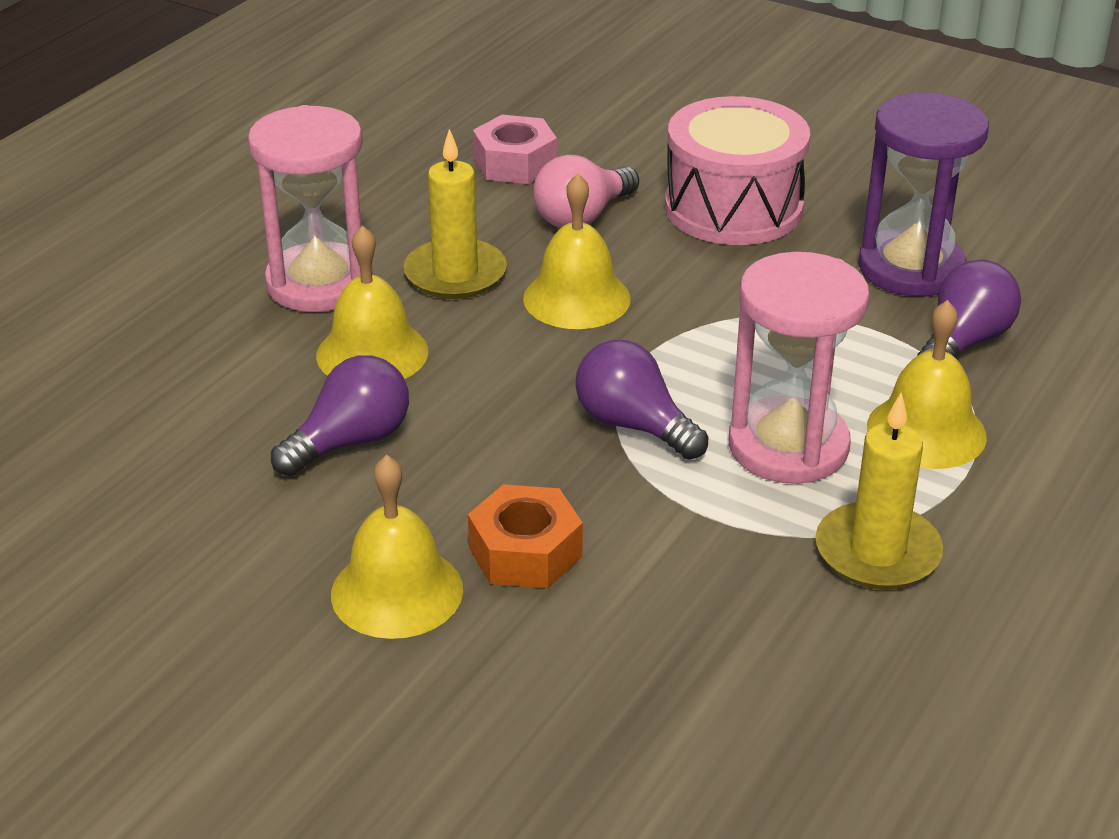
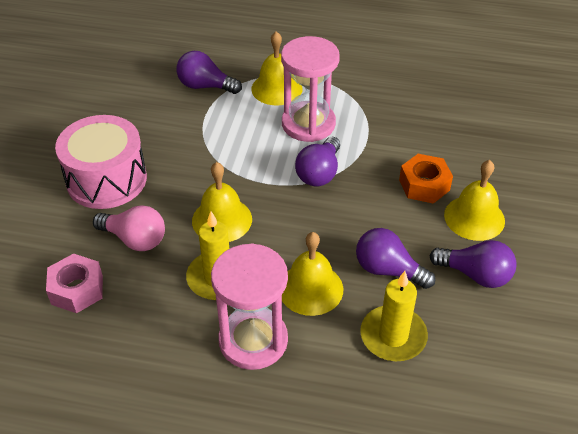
camera: 110 degrees left, 10 degrees up
yellow candle [815,393,943,589] -> yellow candle moved to [360,271,428,361]
purple hourglass [858,92,989,297] -> none
none -> purple light bulb [430,240,517,288]

